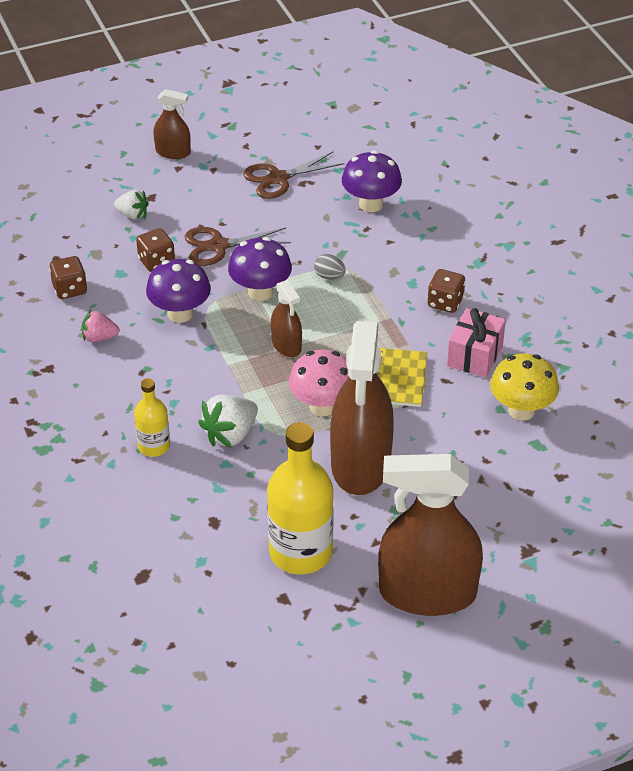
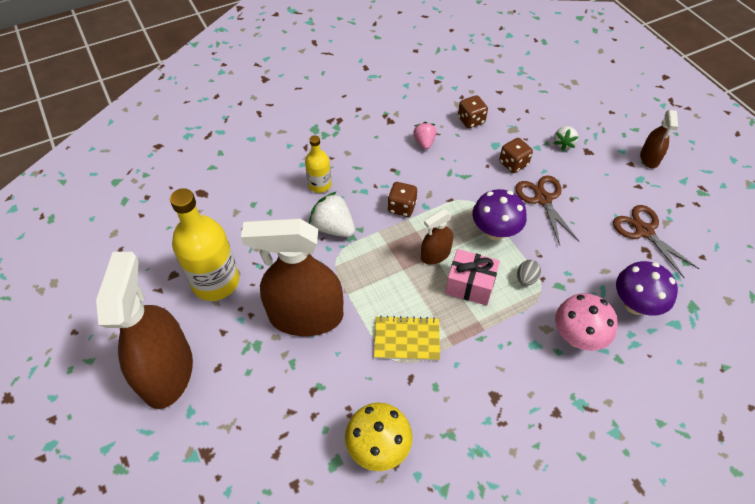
camera: 85 degrees right, 10 degrees up
purple mushroom [146,259,211,323] -> none
pink mushroom [289,350,349,416] -> pink mushroom moved to [555,293,618,351]
brown dice [428,269,466,313] -> brown dice moved to [387,182,417,217]
pink gift [447,308,506,378] -> pink gift moved to [445,249,500,306]

